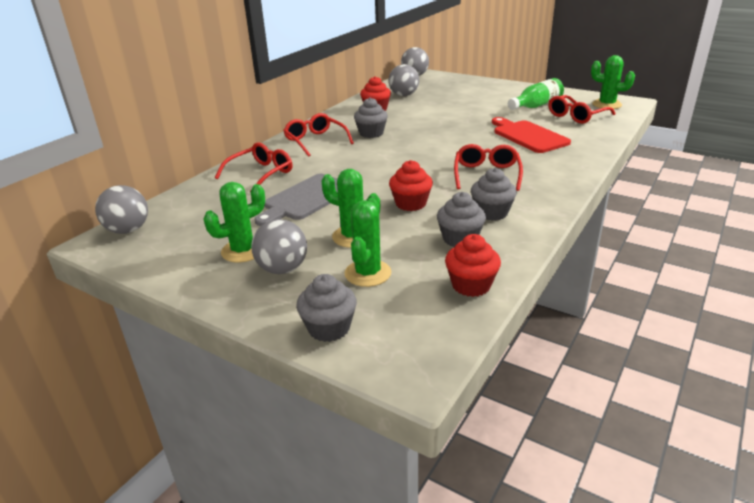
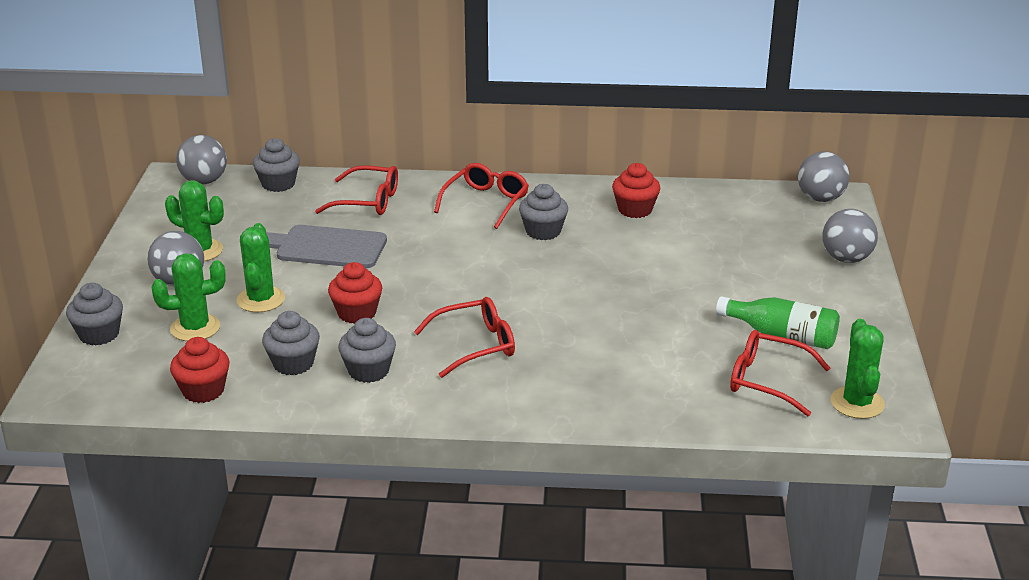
camera: 60 degrees right, 0 degrees up
grey ball [389,64,419,96] -> grey ball moved to [822,209,878,263]
red cutting board [492,117,571,153] -> none
none -> grey cupcake [253,138,300,192]

